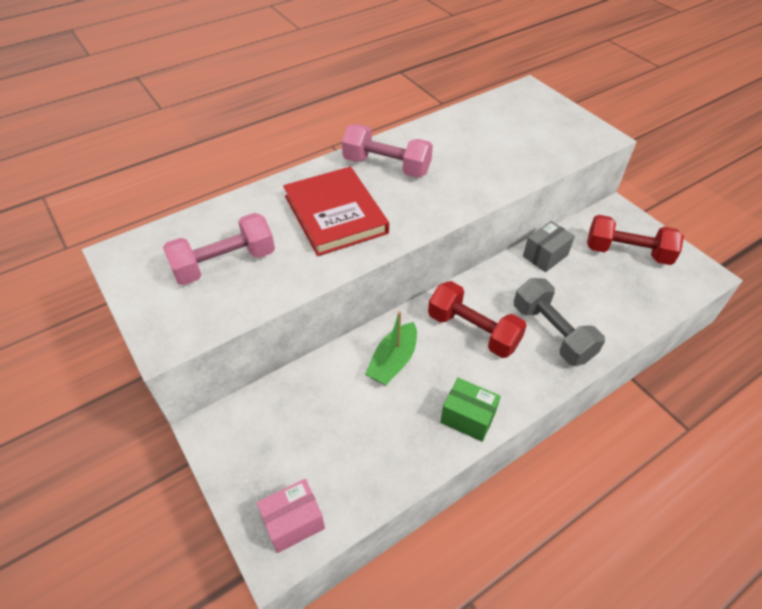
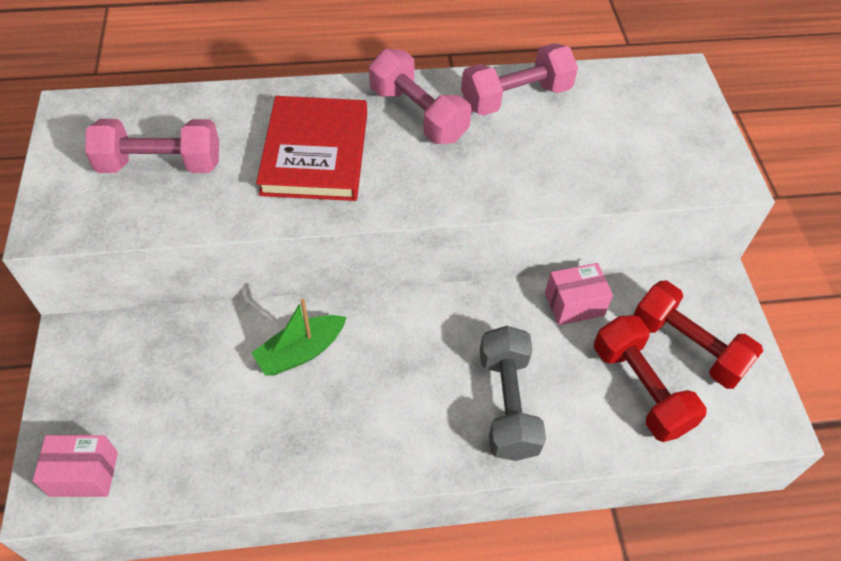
camera: 25 degrees right, 5 degrees up
red dumbbell [428,281,527,358] -> red dumbbell moved to [594,315,707,442]
green box [440,378,501,442] -> none
grey box [523,221,575,272] -> pink box [545,263,613,325]
none -> pink dumbbell [461,43,578,116]

